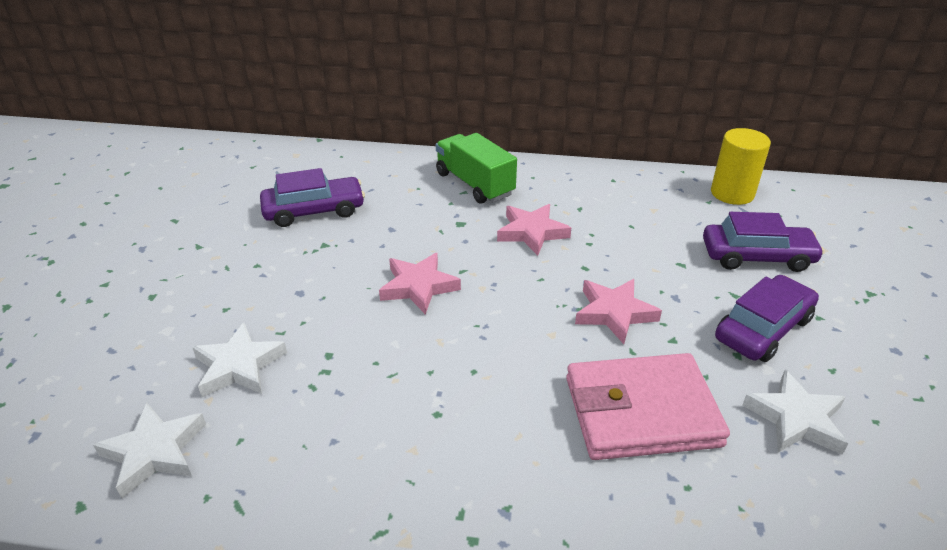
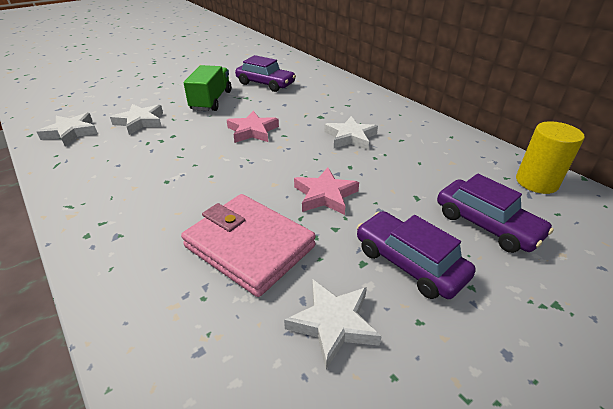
camera: 45 degrees right, 0 degrees up
green truck [436,133,517,204] -> green truck moved to [184,65,231,111]
pink star [497,204,571,256] -> white star [324,116,378,150]
purple car [715,275,819,362] -> purple car turned 135 degrees counterclockwise [357,211,476,299]

